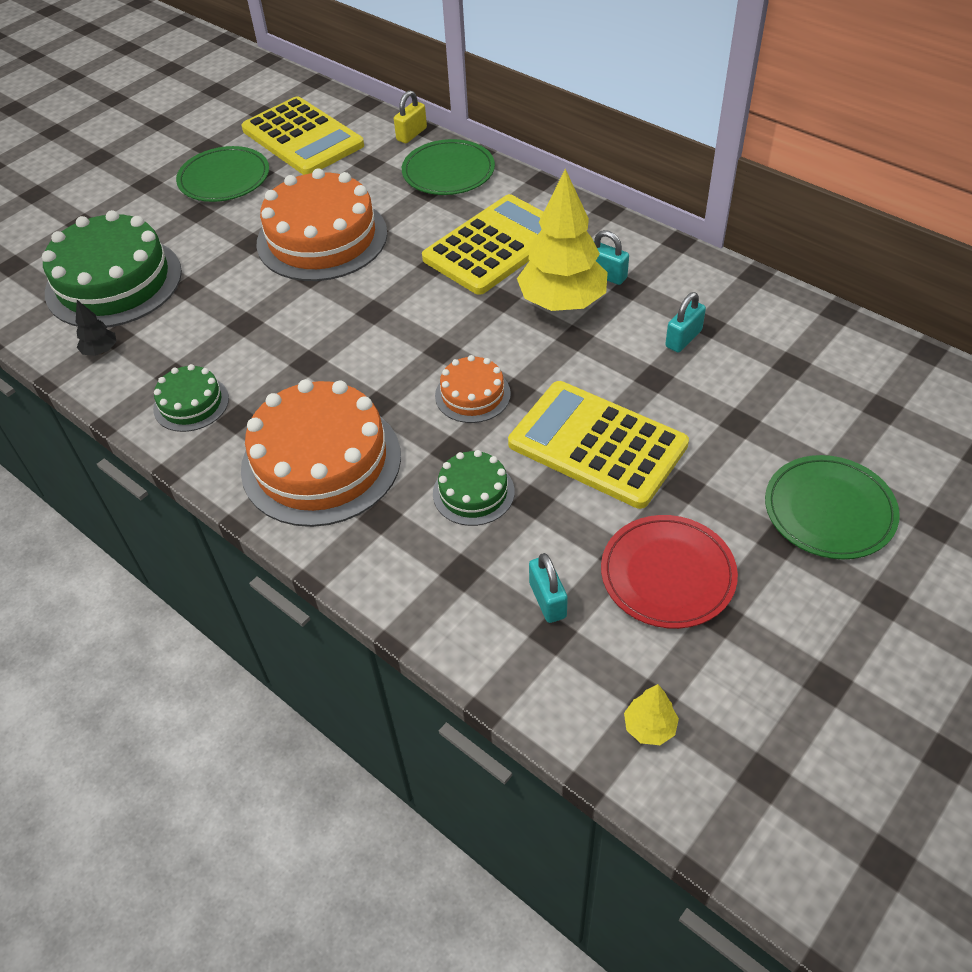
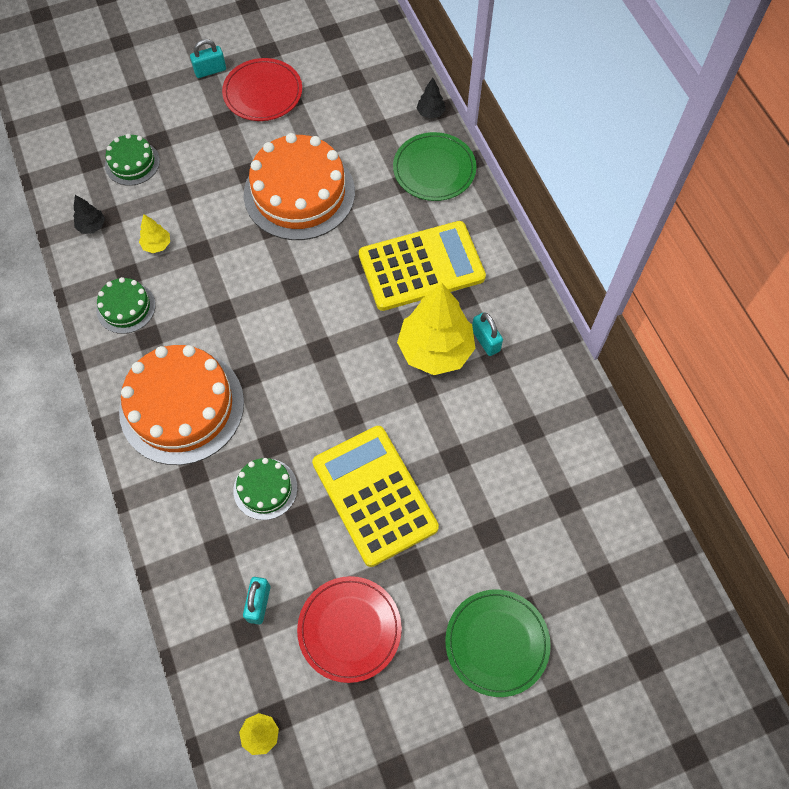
camera: 25 degrees right, 15 degrees up
green cake [42,210,182,327] -> green cake [105,134,160,186], size x0.50
green plate [176,146,269,202] -> red plate [222,58,302,121]
yellow calculator [242,96,364,175] -> none
yellow padlock [394,90,427,143] -> black tree [417,78,446,119]
orange cake [435,355,511,423] -> none
turquoise padlock [665,292,706,353] -> turquoise padlock moved to [190,39,226,78]
none -> yellow tree [139,214,170,253]

